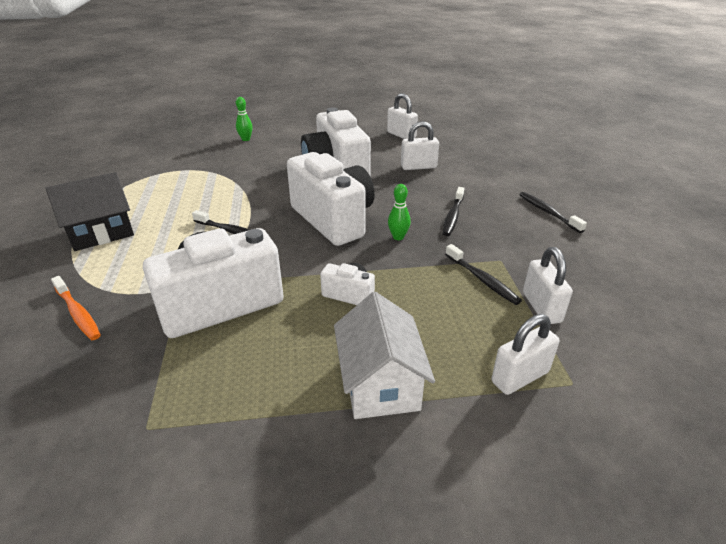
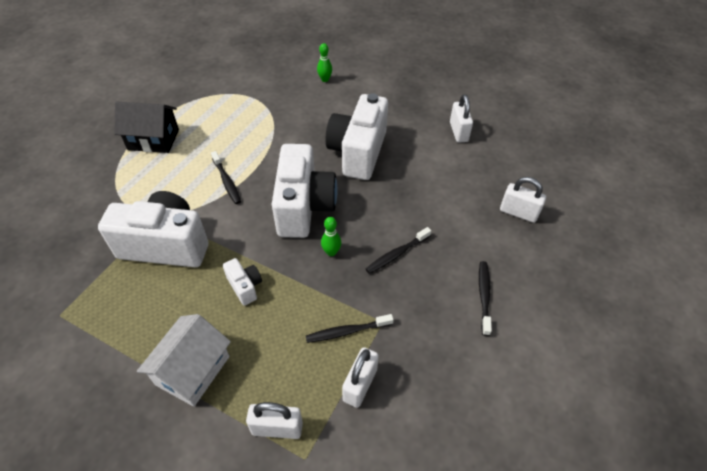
camera: 35 degrees right, 15 degrees up
orange toothbrush [51,276,101,340] -> none
white padlock [401,121,439,170] -> white padlock moved to [500,177,546,223]
black toothbrush [445,244,522,305] -> black toothbrush turned 75 degrees clockwise [306,314,394,343]

